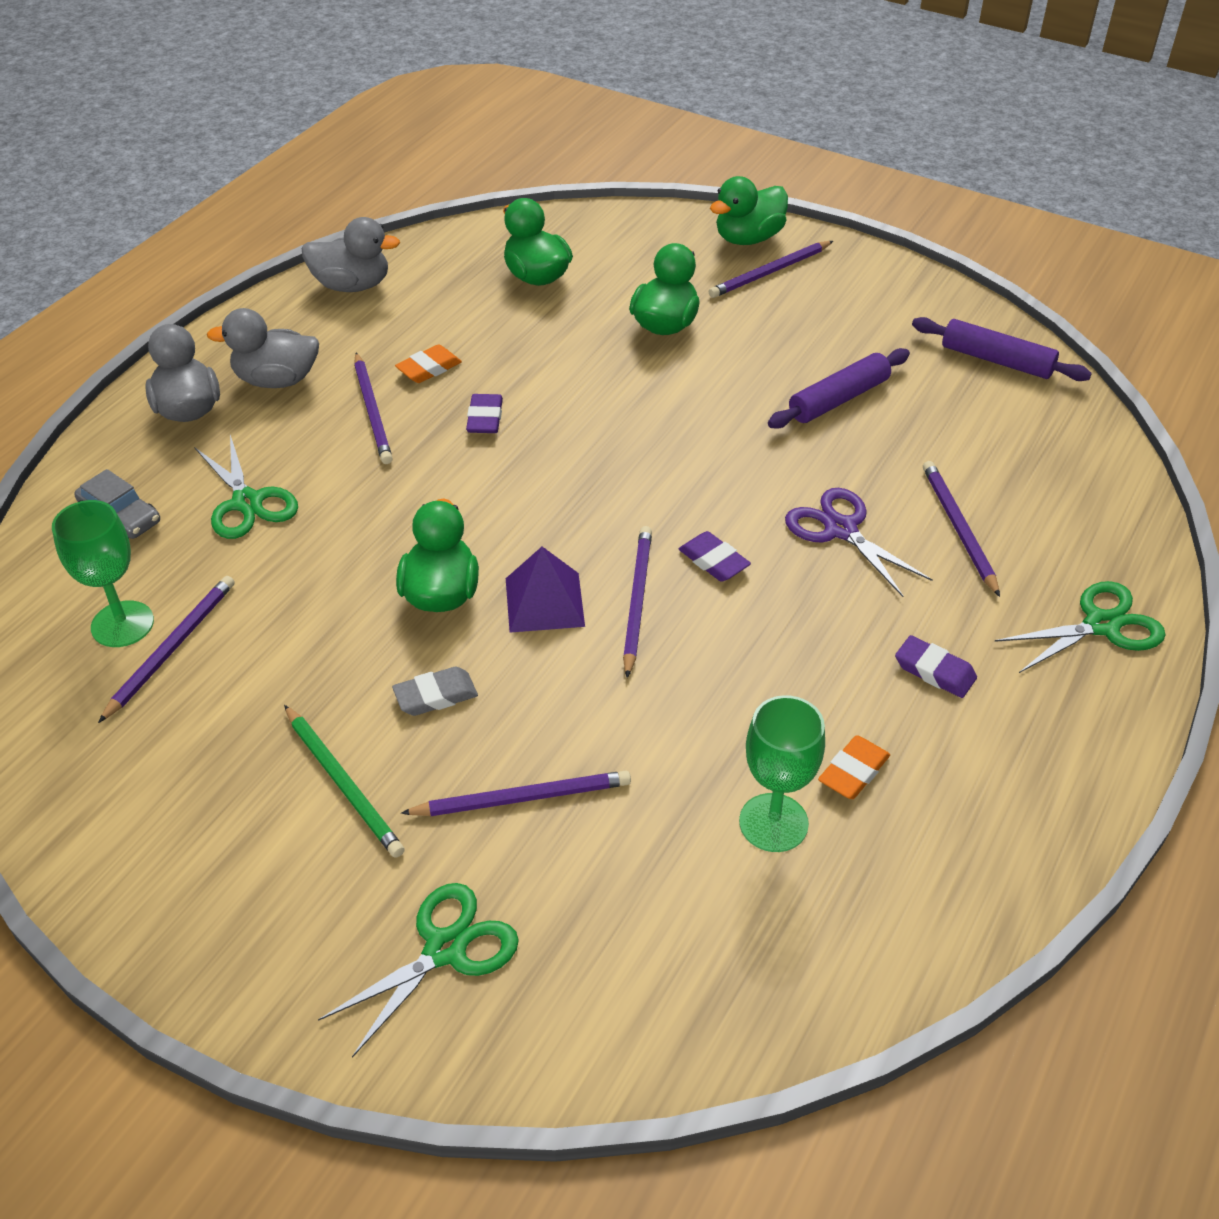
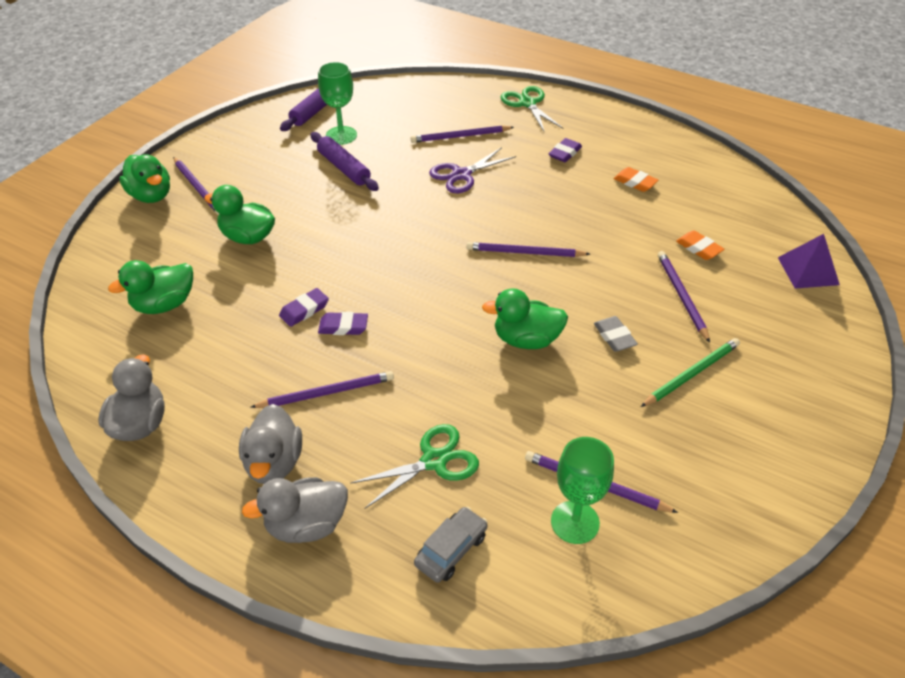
camera: 90 degrees left, 0 degrees up
green scissors [318,883,519,1058] -> none
orange eraser [395,345,462,383] -> orange eraser moved to [676,230,724,260]
purple pyramid [506,547,585,633] -> purple pyramid moved to [778,234,840,289]
purple eraser [679,531,751,582] -> purple eraser moved to [279,288,329,327]
green goblet [739,695,825,852] -> green goblet moved to [318,62,357,145]

